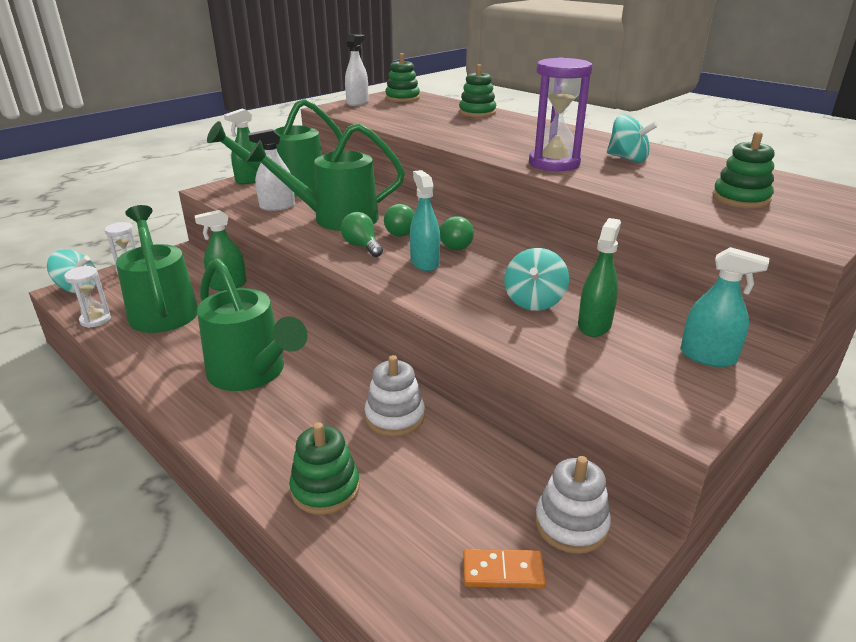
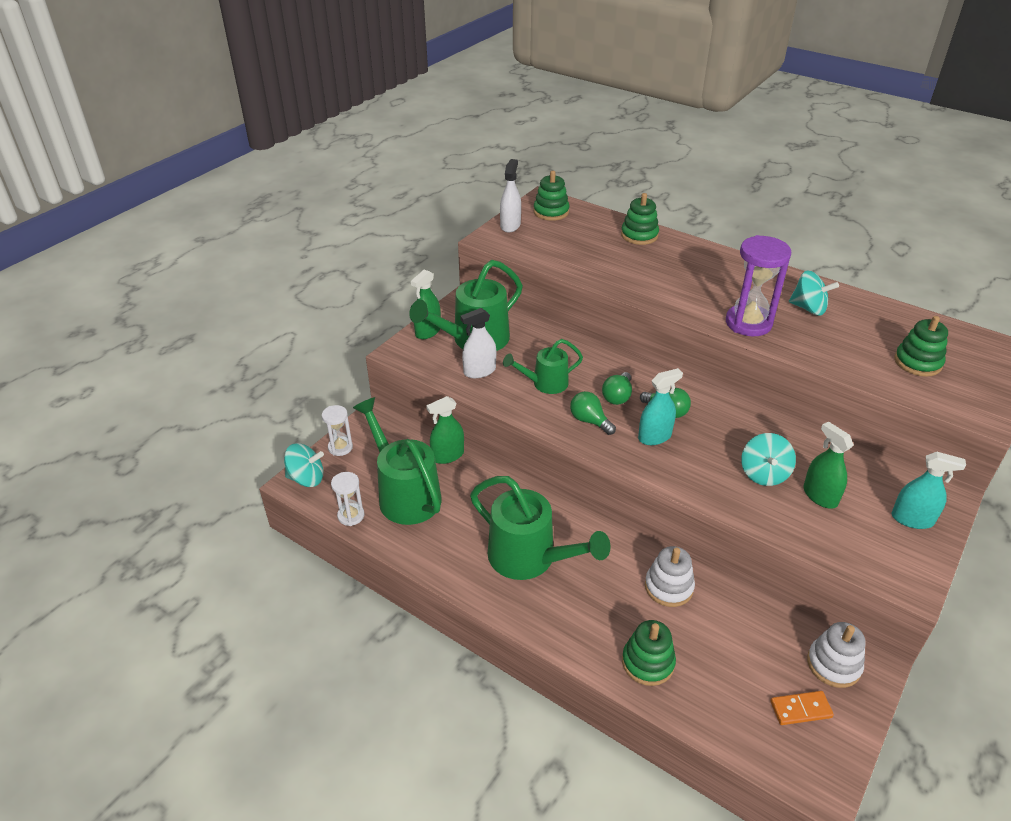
camera: 10 degrees left, 10 degrees up
green watering can [246,123,405,231] -> green watering can [503,339,583,394], size x0.59
turquoise spray bottle [410,170,440,271] -> turquoise spray bottle turned 90 degrees clockwise [638,368,683,445]
green spray bottle [578,218,621,337] -> green spray bottle turned 45 degrees counterclockwise [803,421,854,509]

